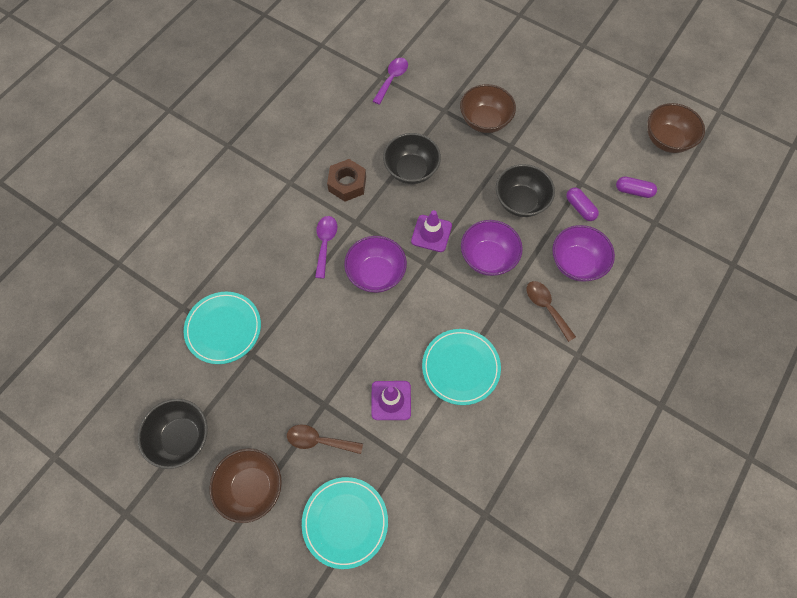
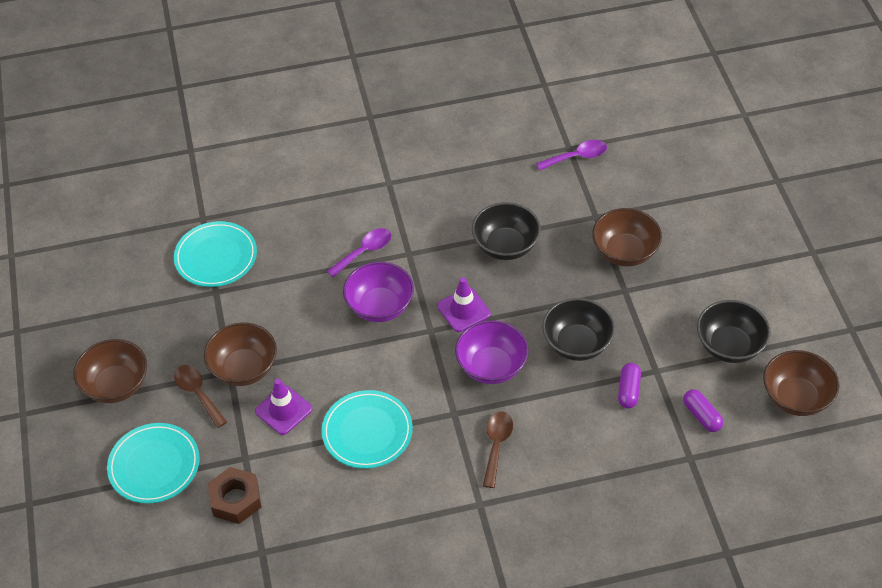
camera: 45 degrees right, 15 degrees down
black bowl [137,399,208,469] -> black bowl moved to [697,300,771,363]
brown nut [327,159,366,202] -> brown nut moved to [208,467,261,524]
purple bowl [552,225,615,282] -> none
none -> brown bowl [204,323,277,386]

